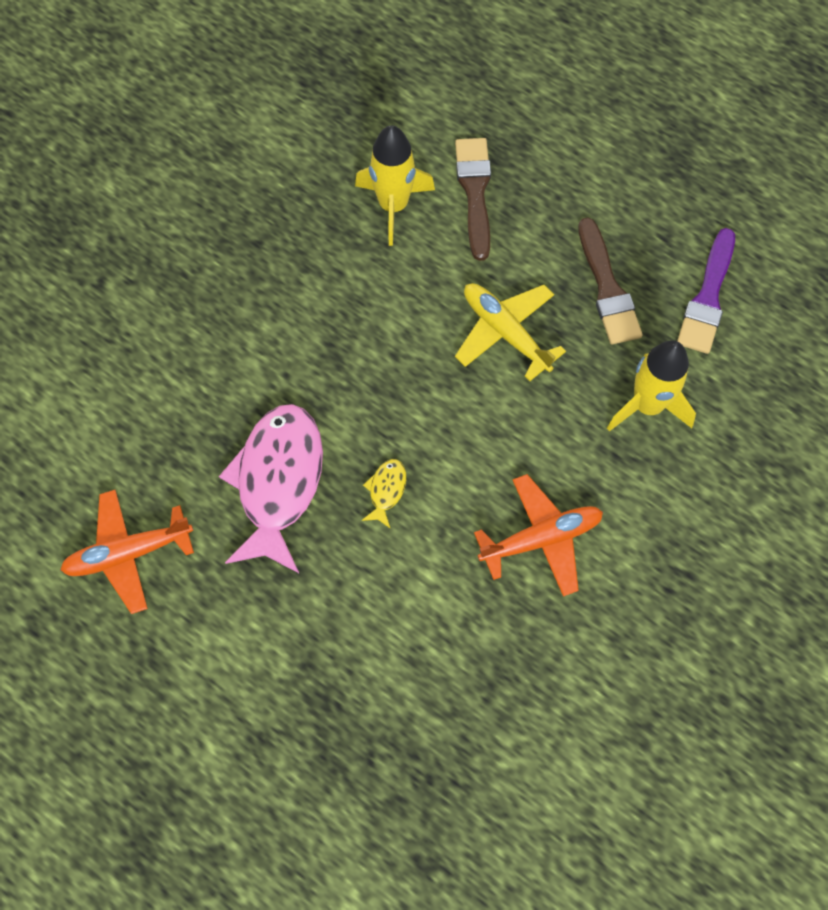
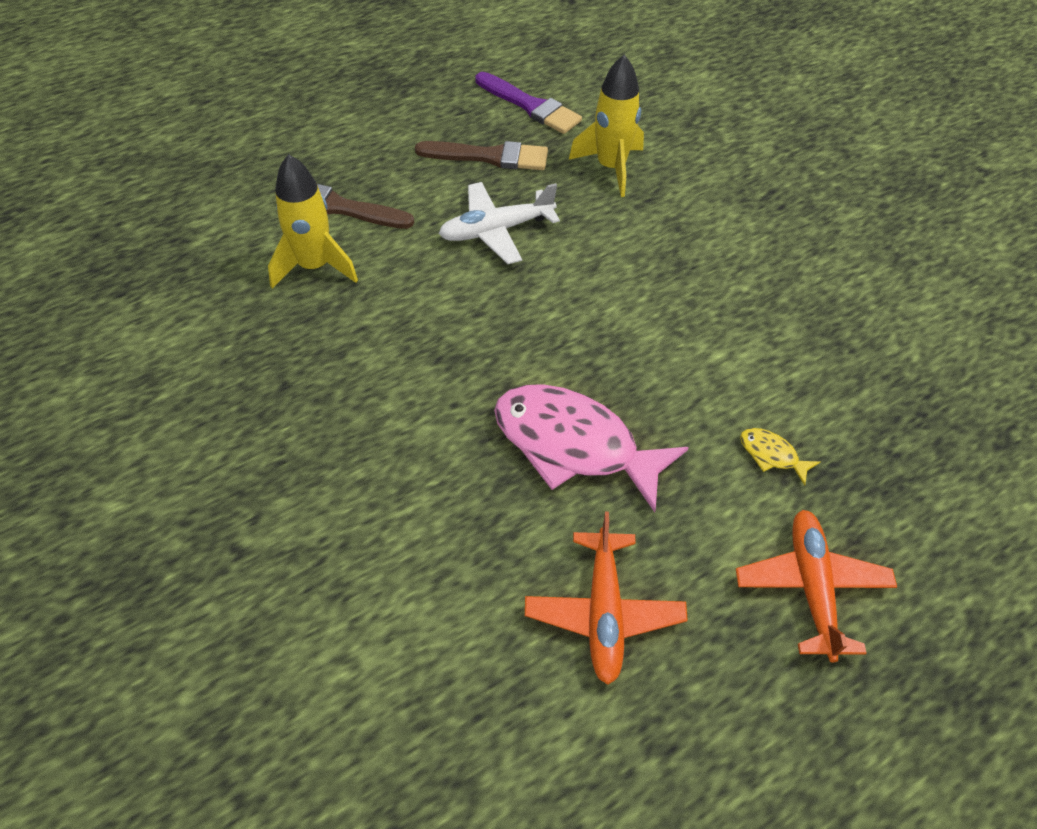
camera: 70 degrees left, 15 degrees down
yellow fish [362,459,406,529] -> yellow fish moved to [740,428,820,486]
yellow plane [455,283,566,381] -> white plane [439,182,560,264]
orange plane [474,474,603,597] -> orange plane moved to [736,510,897,662]

